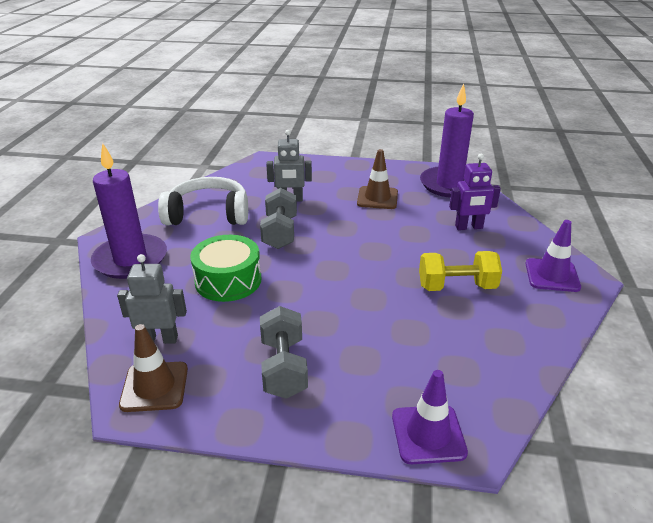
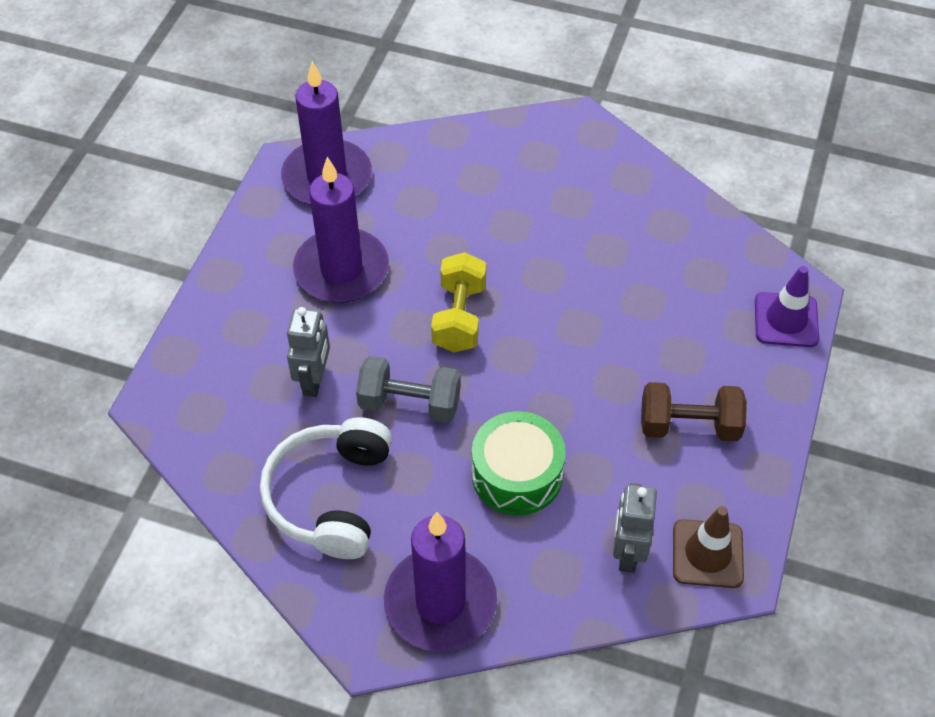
camera: 80 degrees left, 20 degrees up
grey dumbbell [260,306,308,399] -> brown dumbbell [641,382,747,441]
brown traffic cone [357,149,398,209] -> purple candle [293,157,389,303]
yellow dumbbell [419,251,502,291] -> yellow dumbbell moved to [431,252,486,352]
purple robot [449,154,501,230] -> none
purple traffic cone [525,220,581,292] -> none

